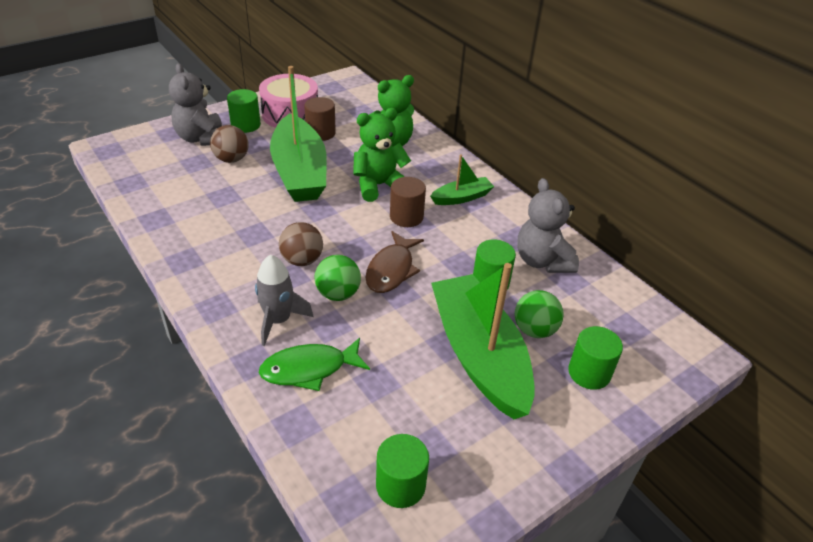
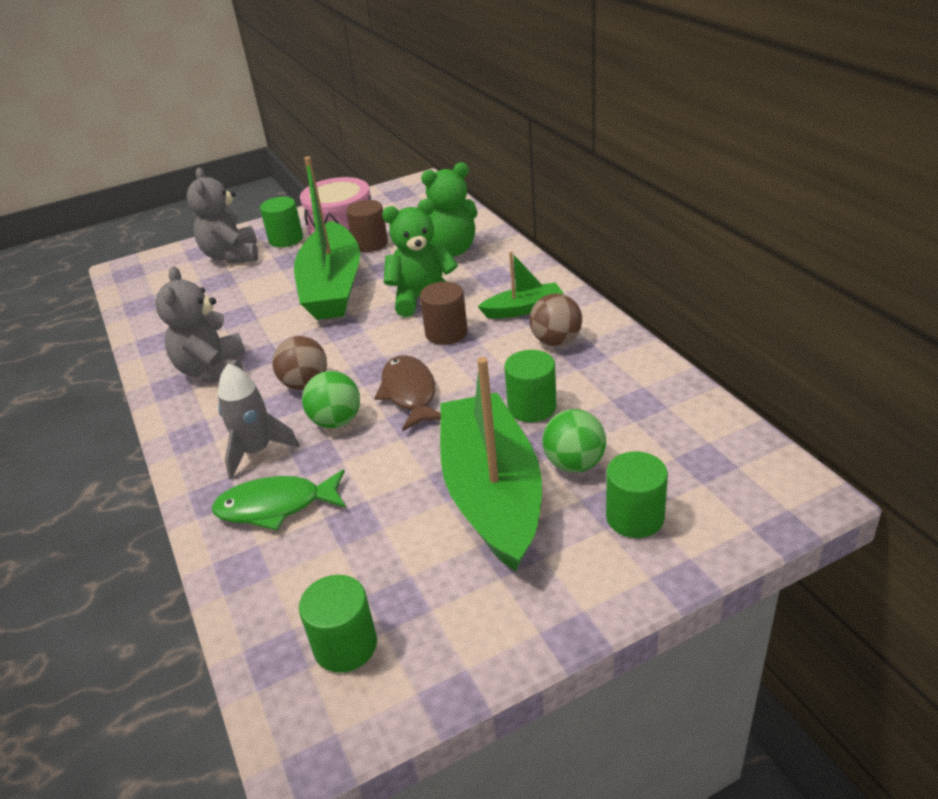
camera: 15 degrees right, 5 degrees down
brown ball [210,125,249,163] -> brown ball moved to [529,293,582,346]
brown fish [365,231,424,293] -> brown fish turned 135 degrees clockwise [375,355,441,432]
grey teddy bear [517,178,579,273] -> grey teddy bear moved to [155,267,245,382]

